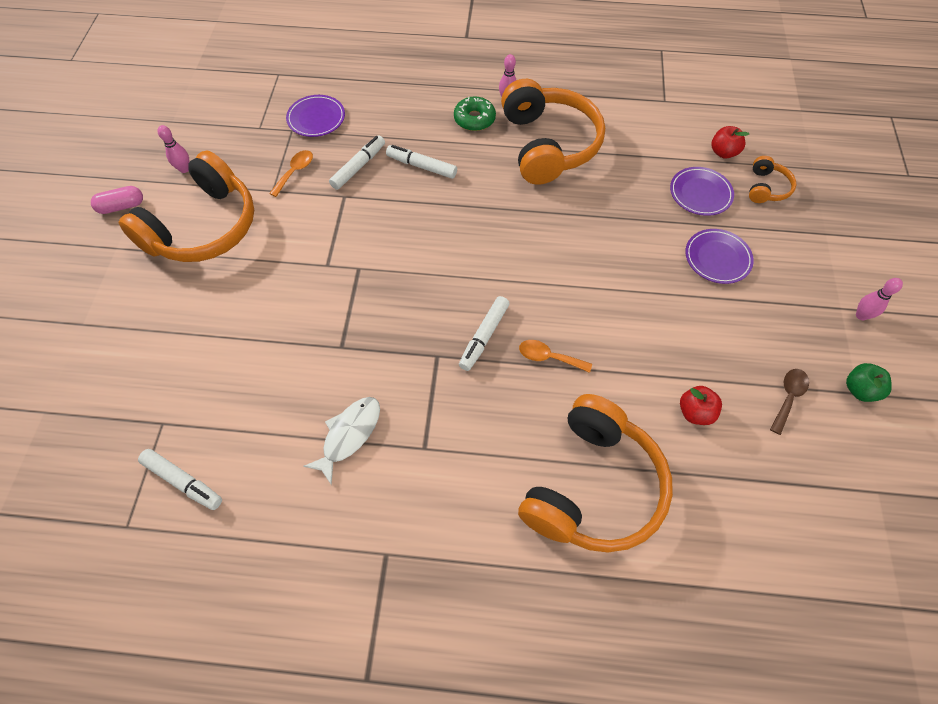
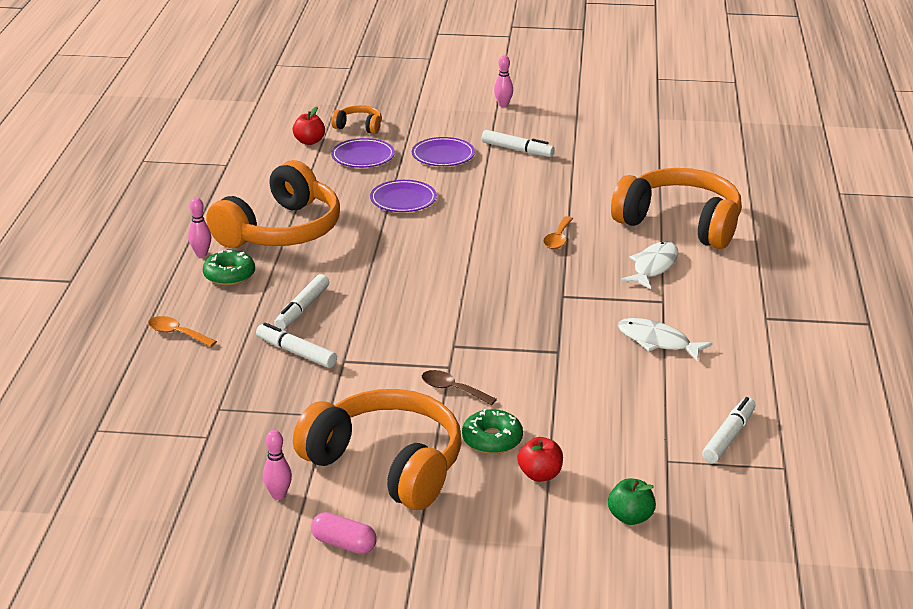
camera: 90 degrees left, 30 degrees down
pink capsule [91,186,143,214] -> pink capsule turned 45 degrees counterclockwise [311,512,377,554]
orange spoon [269,150,313,197] -> orange spoon moved to [148,316,217,347]
purple plate [286,95,345,137] -> purple plate moved to [370,180,437,212]
white marker [459,296,510,371] -> white marker moved to [482,130,554,157]
orange headphones [501,79,605,185] -> orange headphones turned 135 degrees clockwise [206,160,340,248]
red apple [680,386,722,425] -> red apple moved to [518,437,563,482]
brown spoon [770,369,809,435] -> brown spoon moved to [422,370,497,405]
green apple [846,363,892,402] -> green apple moved to [608,478,656,525]
none -> green donut [462,409,523,454]
none -> white fish [621,242,679,289]

